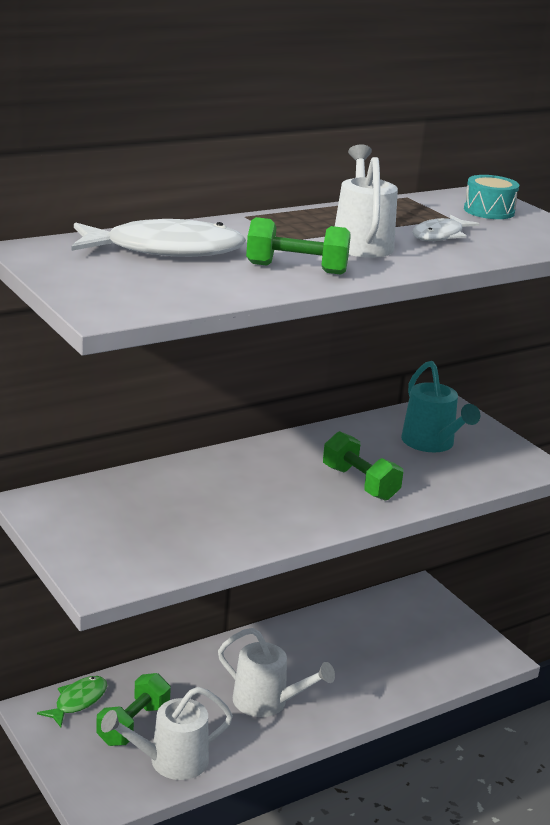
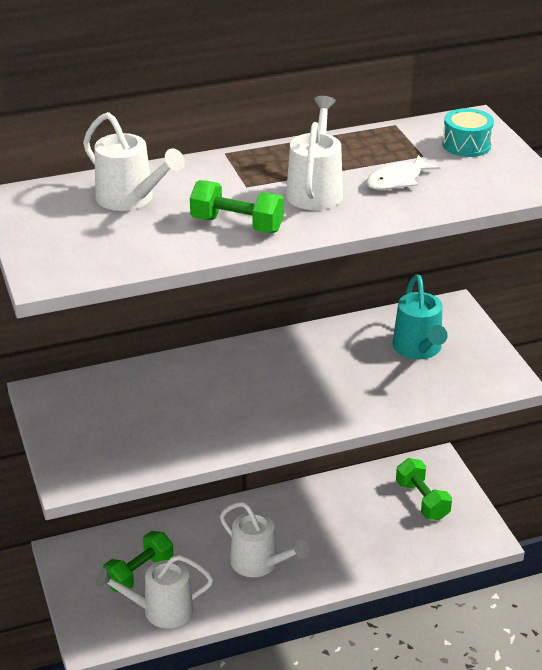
camera: 15 degrees right, 10 degrees up
green fish [37,676,107,727] -> none
white fish [71,219,246,257] -> white watering can [83,112,185,211]
green dumbbell [323,431,403,501] -> green dumbbell moved to [396,458,452,520]

